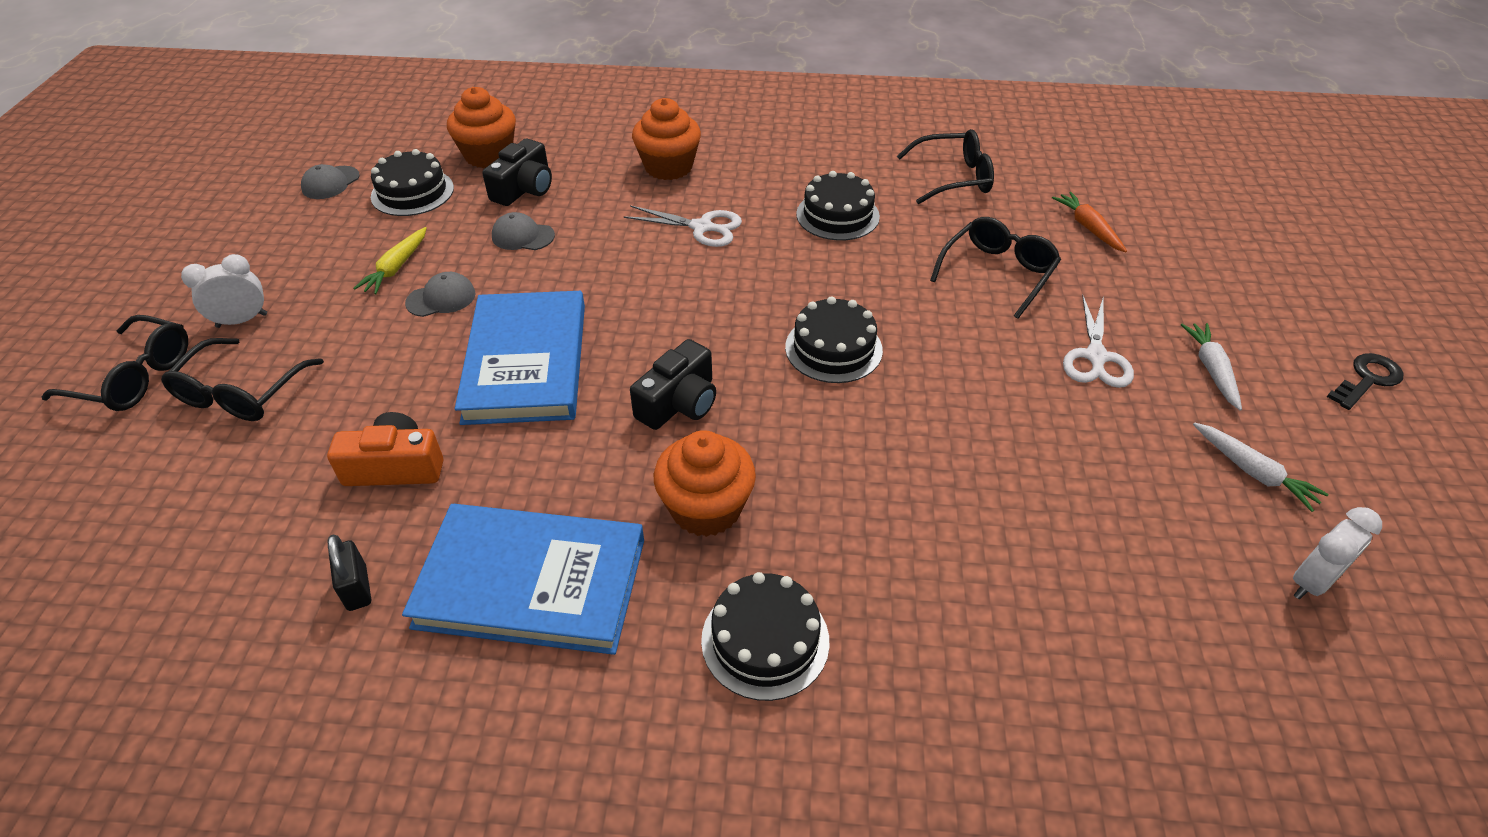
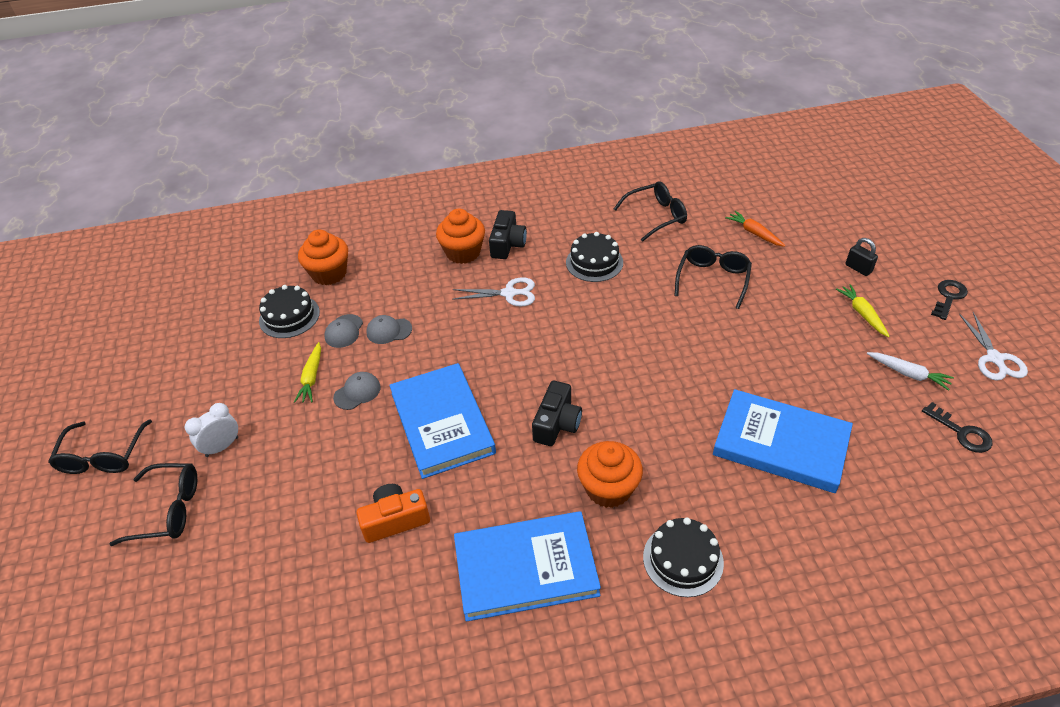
camera: 15 degrees left, 0 degrees up
black glasses [161,338,324,421] -> black glasses moved to [48,420,152,474]
grey cap [301,164,360,199] -> grey cap moved to [324,314,363,348]
black padlock [328,534,371,611] -> black padlock moved to [846,238,878,276]
black camera [482,139,552,206] -> black camera moved to [489,210,527,259]
black cake [785,296,883,383] -> none
white scissors [1063,295,1134,388] -> white scissors moved to [959,312,1028,381]
white carrot [1181,323,1242,411] -> yellow carrot [836,284,890,337]
white clock [1293,507,1382,599] -> black key [922,402,993,453]
none -> blue book [713,389,853,493]

